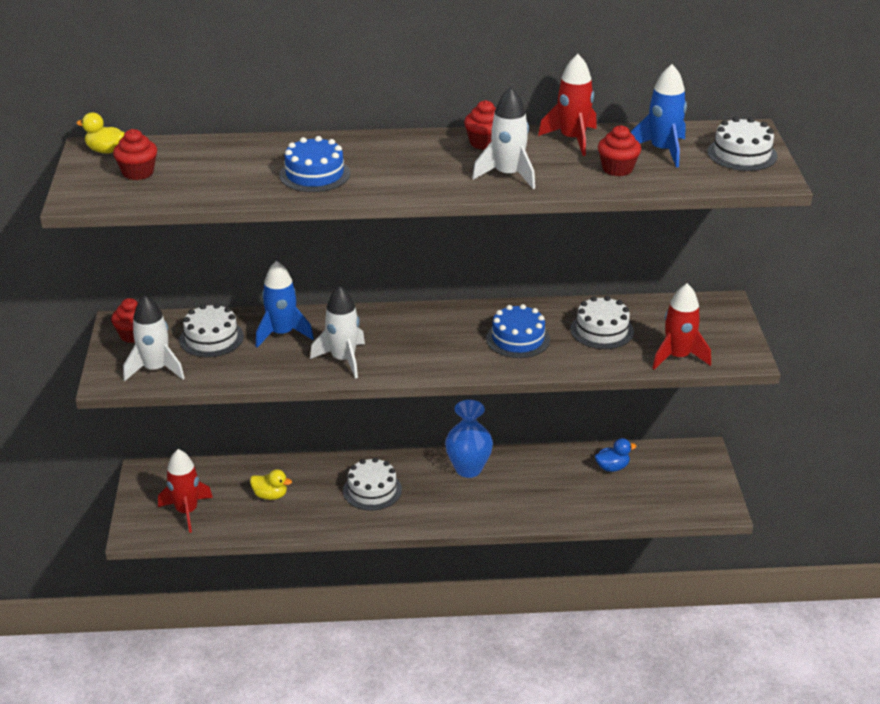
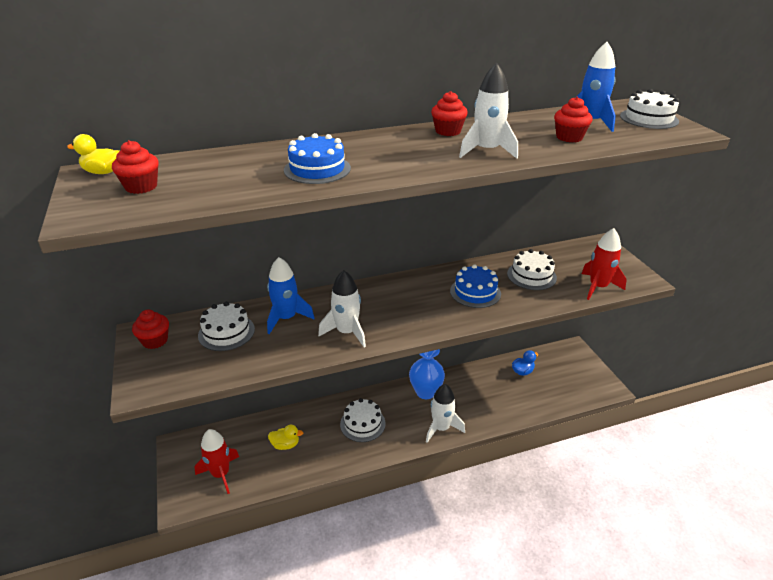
camera: 15 degrees left, 0 degrees up
white rocket [123,295,184,381] -> white rocket moved to [426,384,465,443]
red rocket [538,54,597,156] -> none

